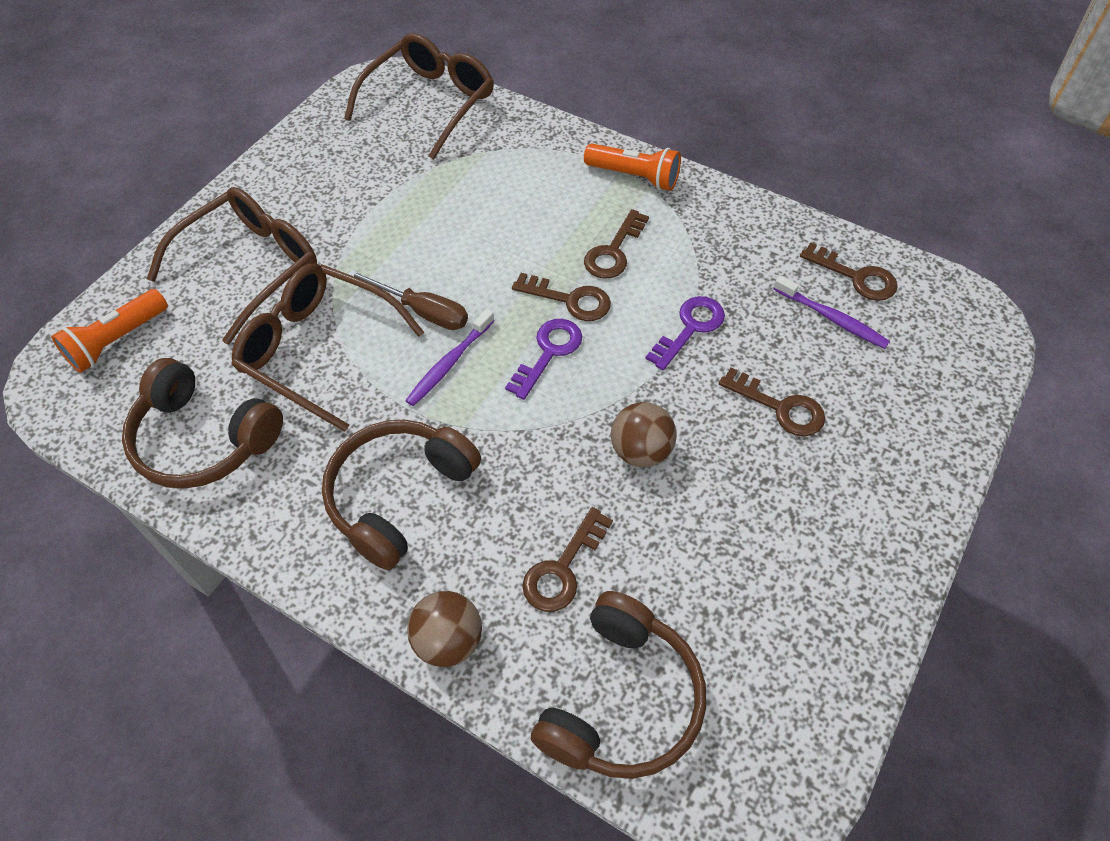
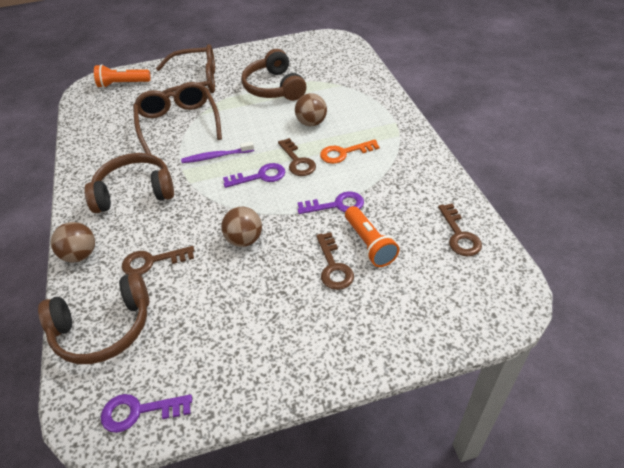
camera: 45 degrees right, 10 degrees down
brown headphones [122,358,283,489] -> brown headphones moved to [241,49,306,101]
brown glasses [344,33,494,160] -> none
brown screwdriver [349,270,468,330] -> none
orange flashlight [584,143,681,191] -> orange flashlight moved to [345,206,399,267]
brown key [584,209,649,279] -> orange key [320,139,380,164]
purple toothbrush [774,275,890,349] -> none
none -> purple key [101,394,192,433]
none -> brown ball [295,93,327,126]

